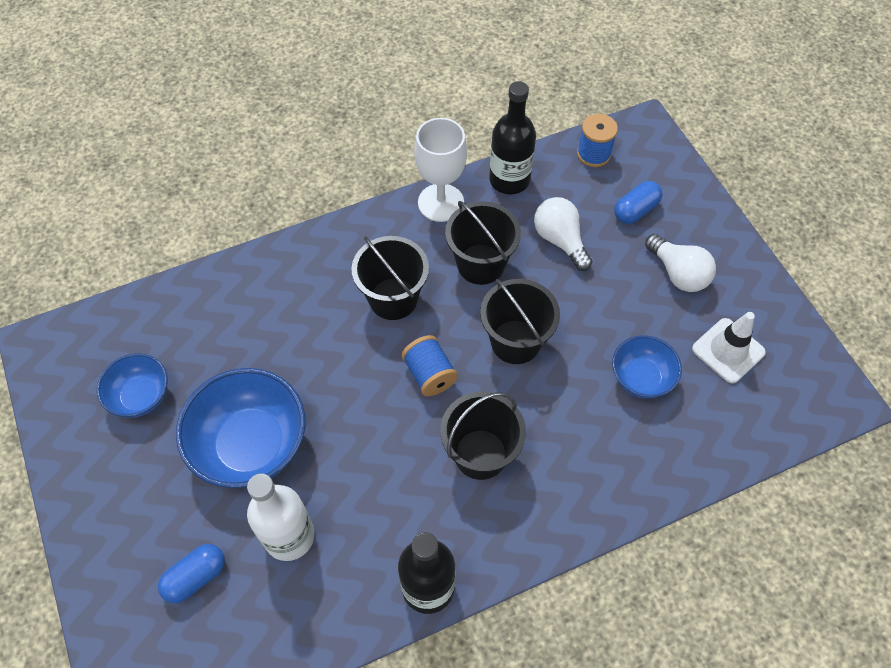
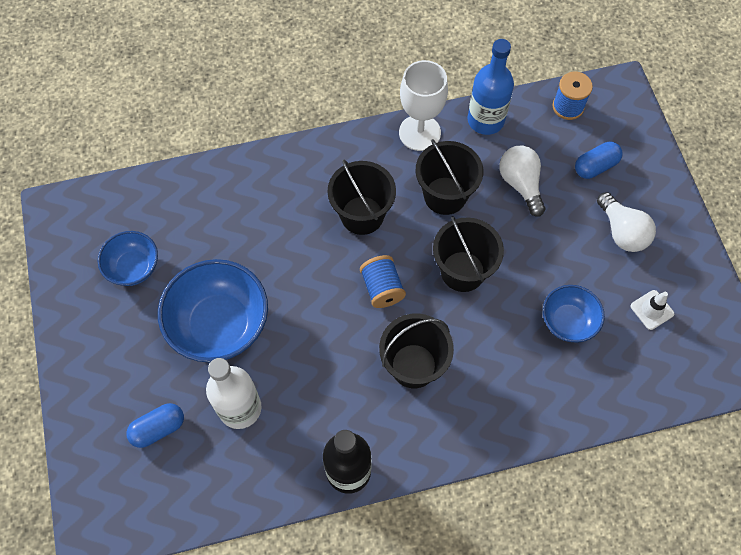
camera: 10 degrees right, 5 degrees up
black bottle [489,81,536,194] -> blue bottle [467,39,514,135]
white traffic cone [692,312,766,383] -> white traffic cone [631,290,674,330], size x0.66

